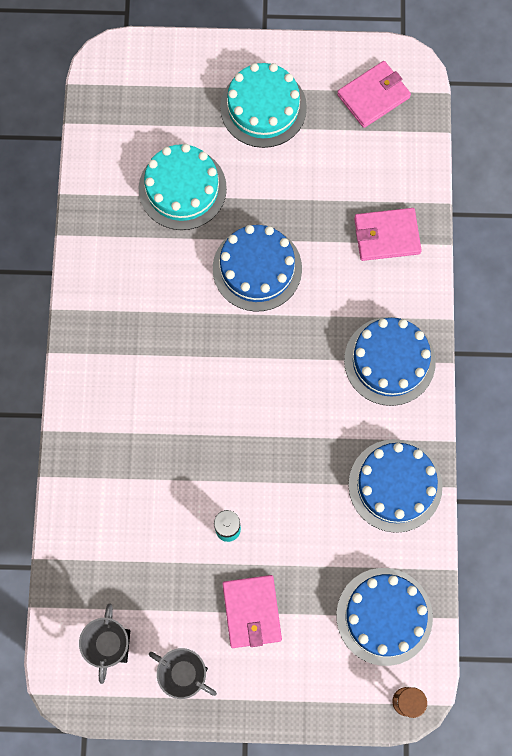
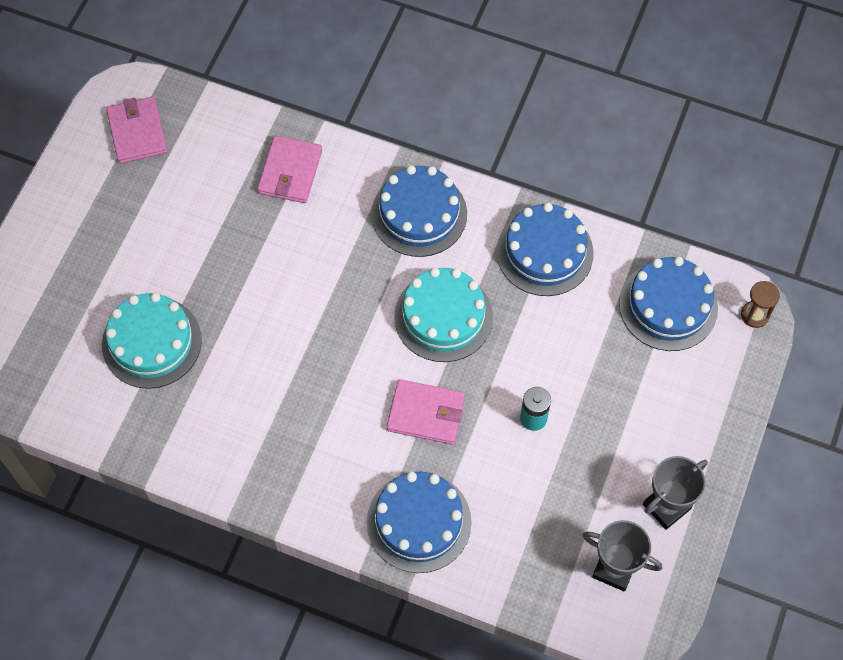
camera: 70 degrees left, 10 degrees down
blue cake [213,225,302,312] -> blue cake moved to [367,472,472,573]
turquoise cake [220,63,307,148] -> turquoise cake moved to [394,268,493,362]
pink wallet [223,575,282,648] -> pink wallet moved to [387,379,465,444]

